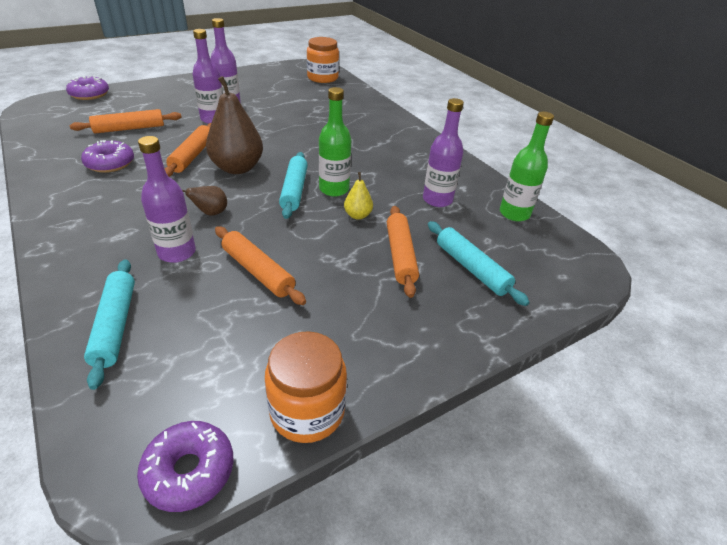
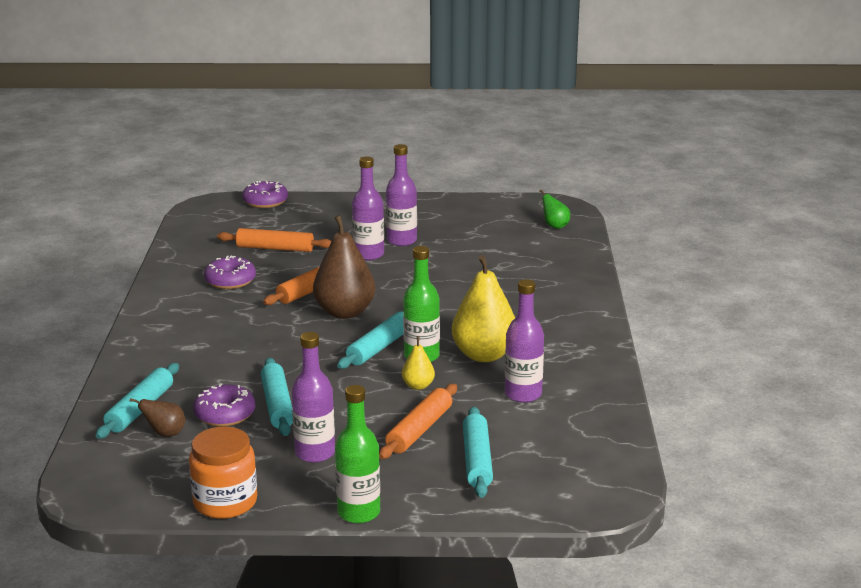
camera: 35 degrees right, 15 degrees down
purple donut [137,421,233,512] -> purple donut moved to [193,383,255,427]
purple bottle [138,136,196,263] -> purple bottle moved to [292,332,335,463]
brown pear [182,186,227,216] -> brown pear moved to [130,398,186,437]
orange rolling pin [215,226,306,305] -> turquoise rolling pin [261,358,293,436]
orange jar [307,37,339,83] -> green pear [540,190,570,229]
green bottle [500,112,554,222] -> green bottle moved to [335,385,380,524]
none -> yellow pear [452,255,515,362]

